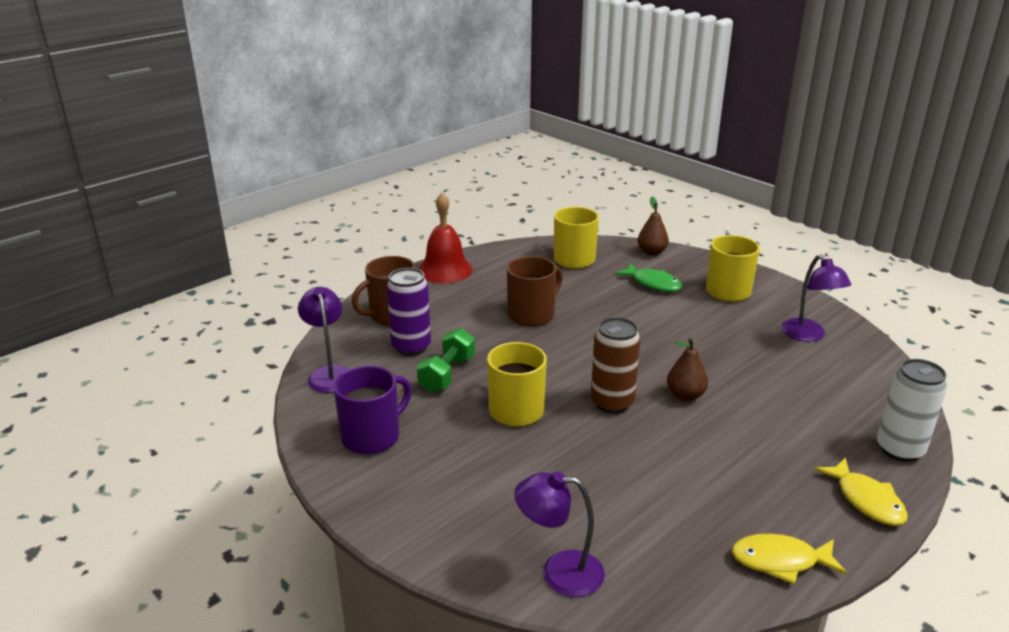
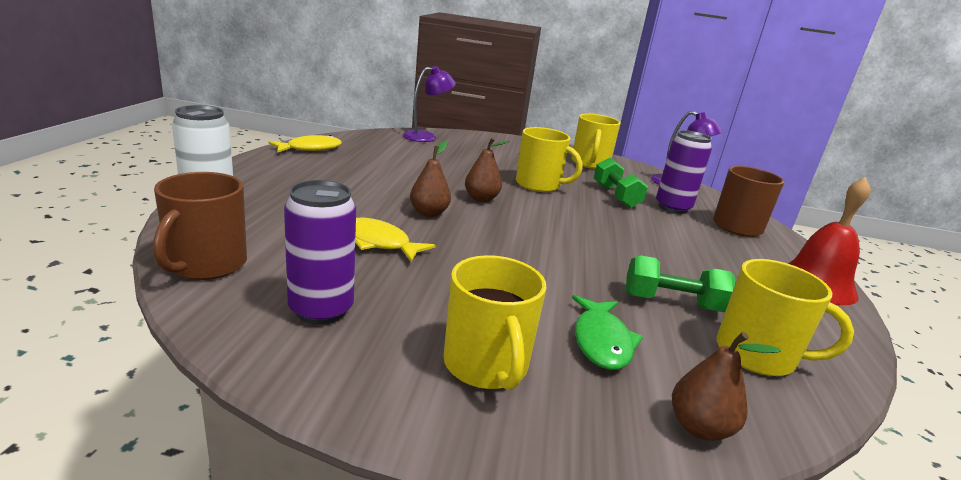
camera: 140 degrees right, 5 degrees down
purple mug [334,366,412,454] -> yellow mug [572,114,621,169]
brown mug [507,256,563,326] -> brown mug moved to [153,172,247,280]
brown can [591,317,641,414] -> brown pear [465,138,510,202]
green fish [614,263,683,292] -> green fish turned 90 degrees counterclockwise [572,295,643,370]
purple lamp [781,254,852,342] -> purple can [284,180,356,324]
yellow fish [814,457,908,526] -> yellow fish moved to [355,218,436,262]
none -> green dumbbell [626,255,735,312]

